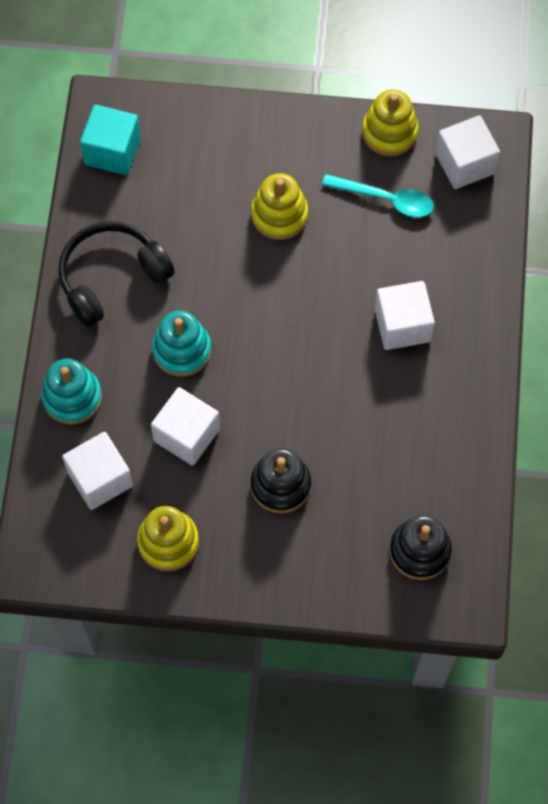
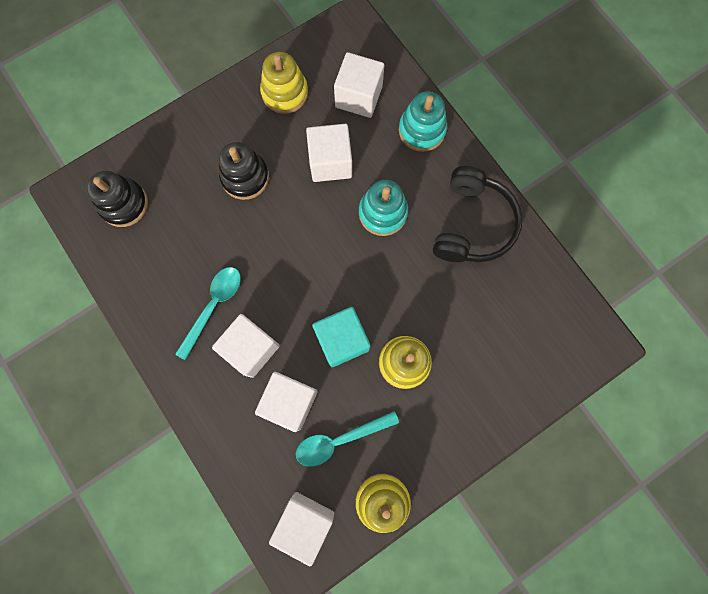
camera: 140 degrees right, 10 degrees up
turquoise cube [80,105,141,175] -> turquoise cube moved to [312,307,370,367]
none -> turquoise spoon [175,267,241,360]
none -> white cube [255,372,318,432]

